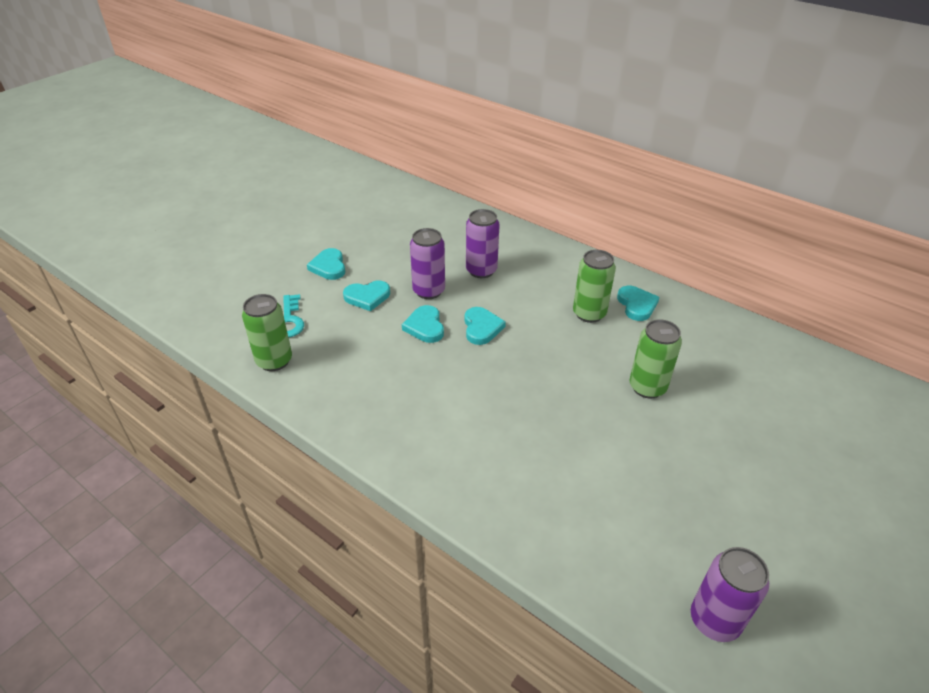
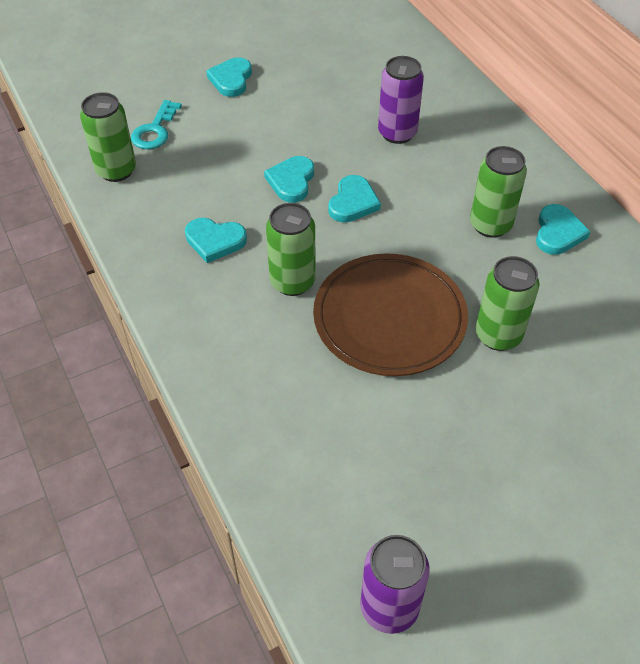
camera: 25 degrees right, 10 degrees up
turquoise heart [343,281,390,311] -> turquoise heart moved to [185,218,247,263]
purple can [410,228,445,299] -> none
none -> green can [266,203,316,296]
none -> brown plate [313,253,468,376]

